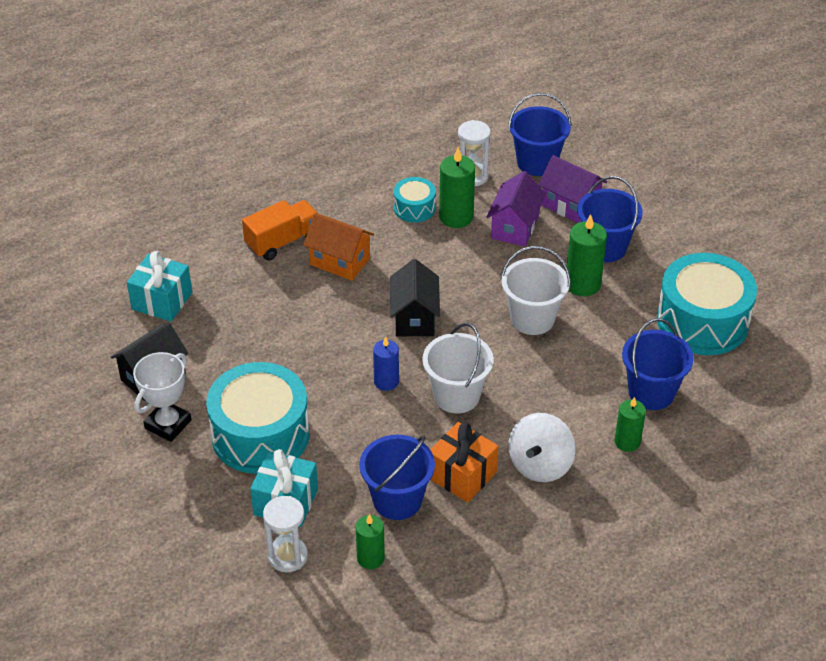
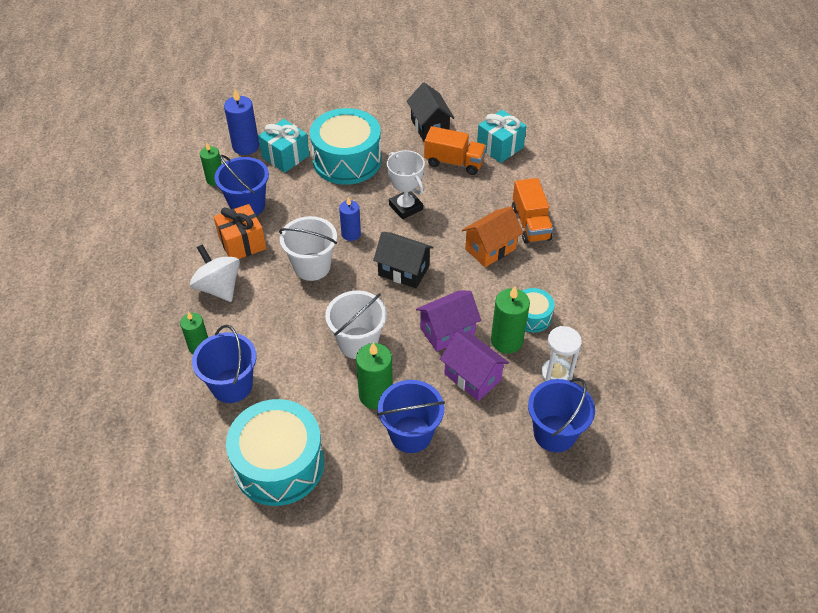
camera: 115 degrees right, 5 degrees up
white trophy [133,352,191,442] -> white trophy moved to [387,150,425,219]
white hourglass [263,496,308,572] -> blue candle [224,89,259,155]
purple house [538,155,607,223] -> purple house moved to [416,290,481,352]
none -> orange truck [424,126,486,175]

